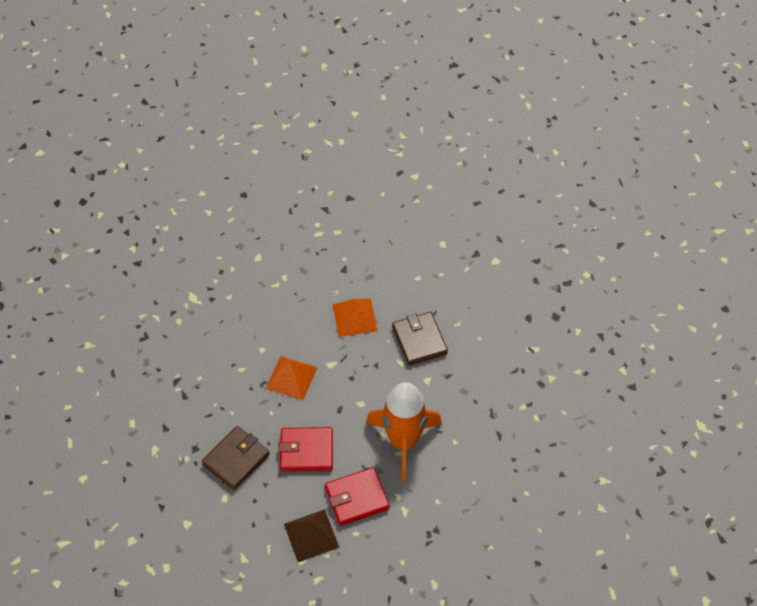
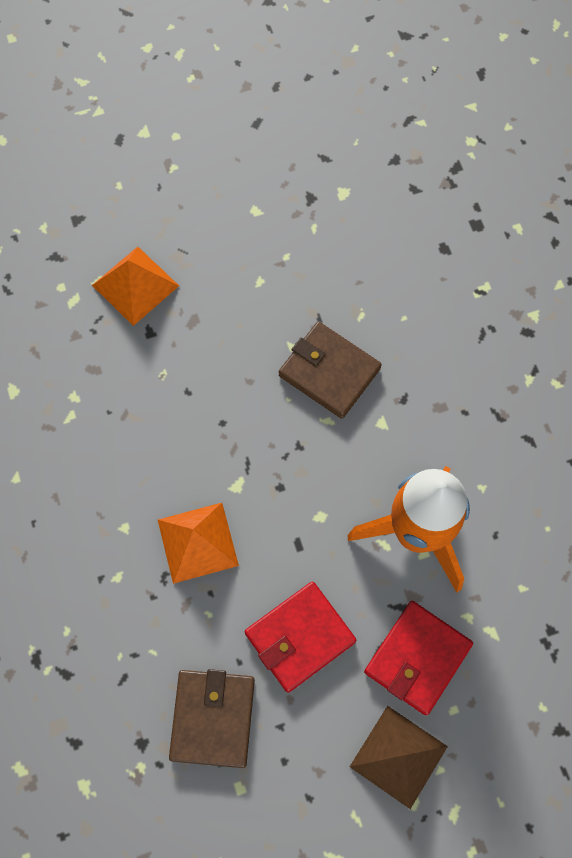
camera: 35 degrees left, 15 degrees up
orange pyramid [333,299,377,337] -> orange pyramid moved to [92,247,179,326]

